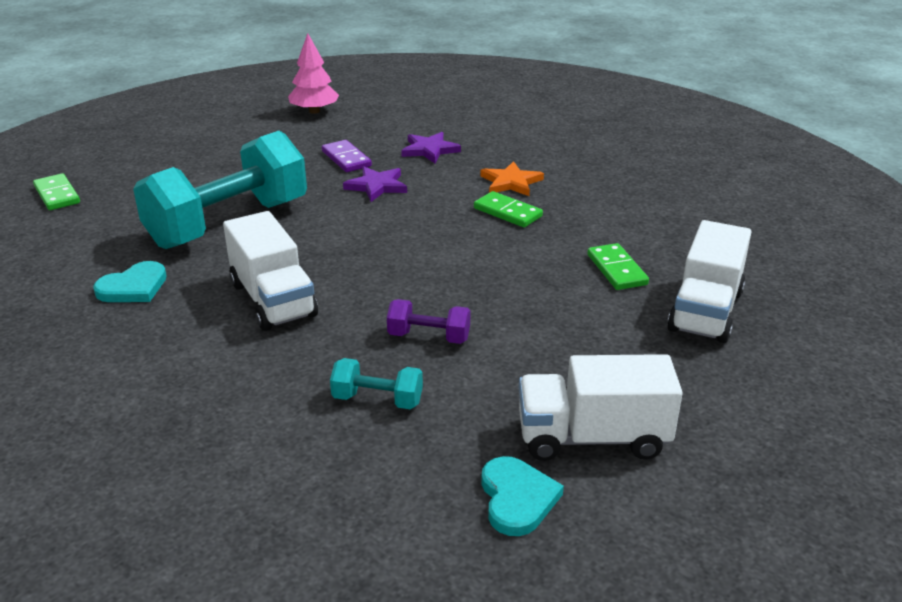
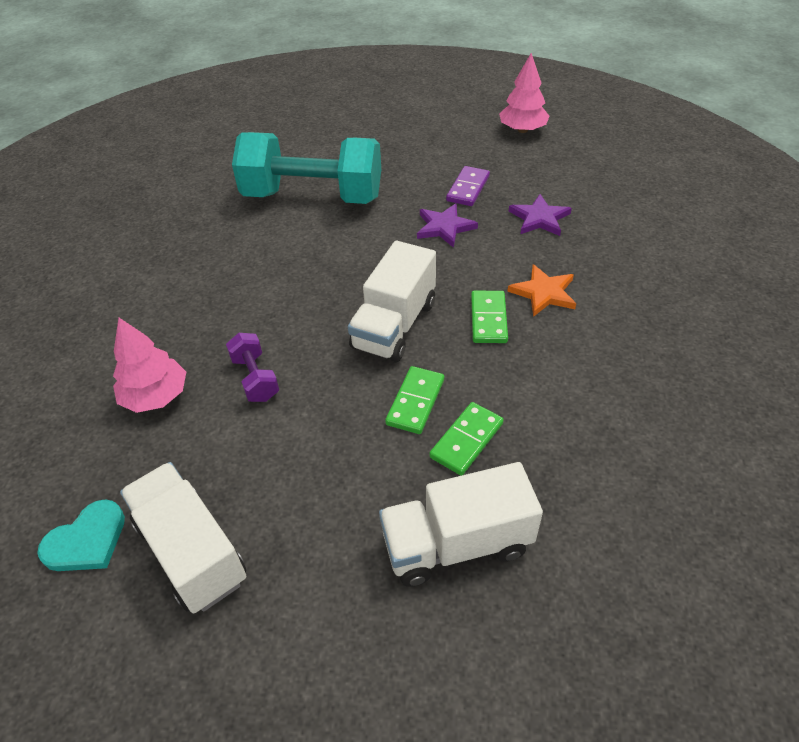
camera: 55 degrees right, 15 degrees up
green domino [33,173,80,210] -> green domino moved to [385,366,444,434]
turquoise heart [93,261,167,302] -> none
white truck [223,211,318,331] -> white truck moved to [348,241,436,362]
turquoise dumbbell [330,358,423,409] -> pink tree [113,318,186,413]

